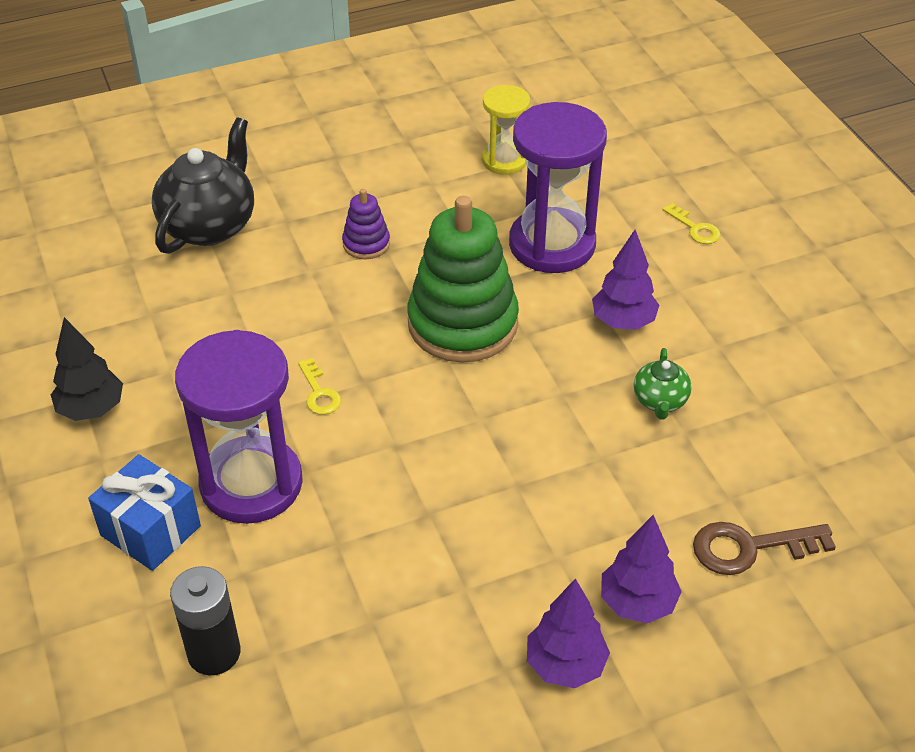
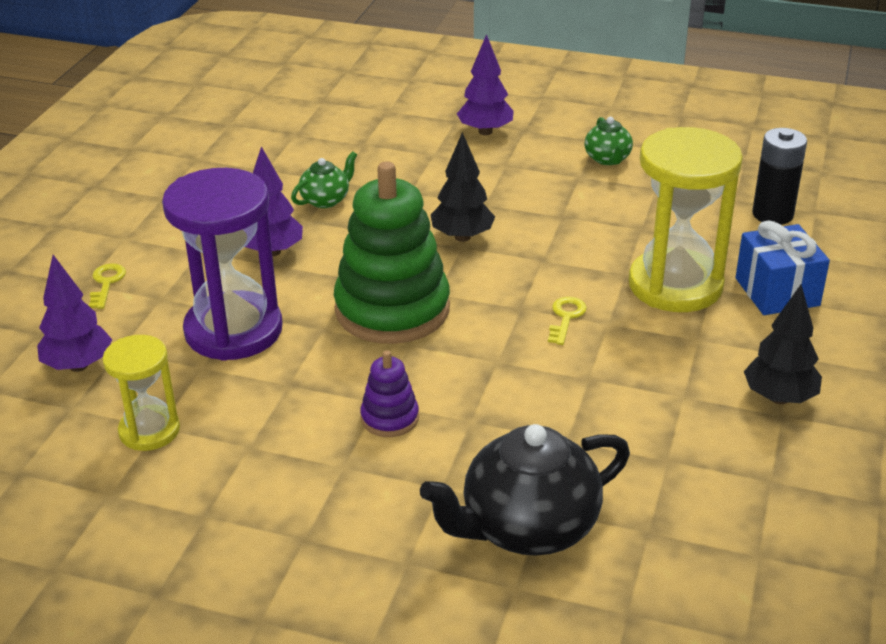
camera: 140 degrees left, 10 degrees down
purple hourglass [175,330,303,524] -> yellow hourglass [629,127,743,312]
purple tree [527,578,610,688] -> purple tree moved to [37,255,112,372]
brown key [693,522,836,575] -> none
none -> black tree [431,132,495,242]
none -> green teapot [584,117,633,165]

